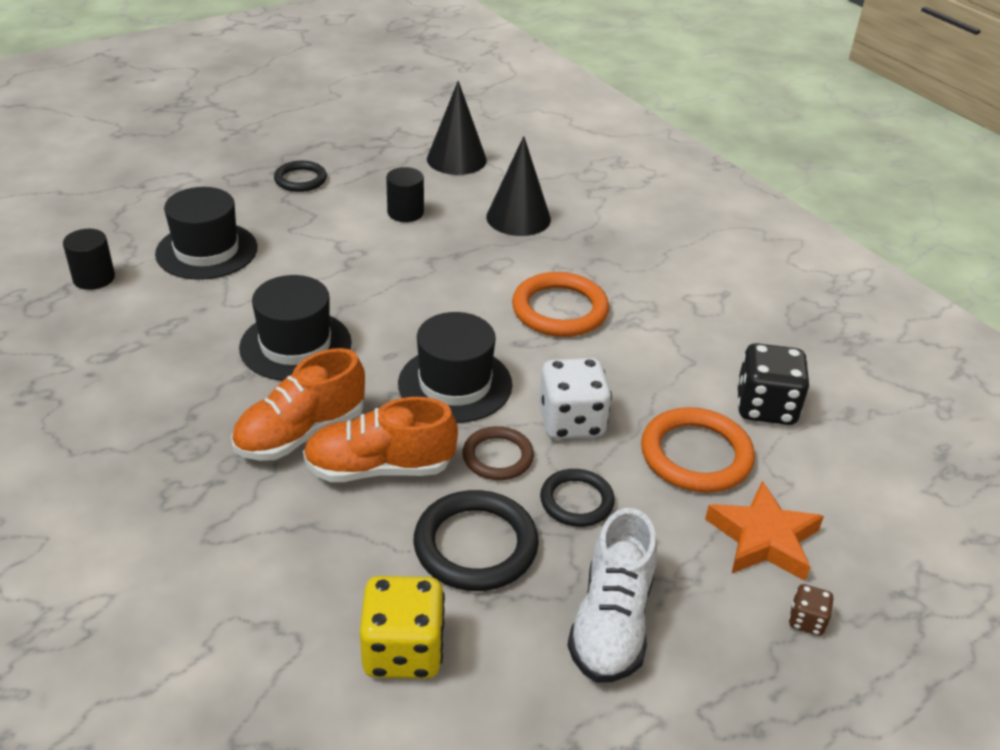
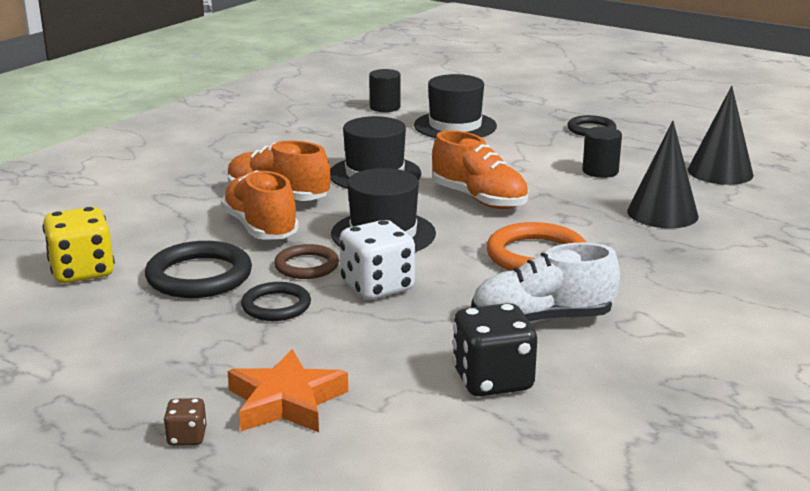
camera: 70 degrees right, 15 degrees down
white shoe [567,508,657,683] -> white shoe moved to [471,243,620,324]
orange ring [641,407,755,493] -> none
none -> orange shoe [432,130,528,209]

